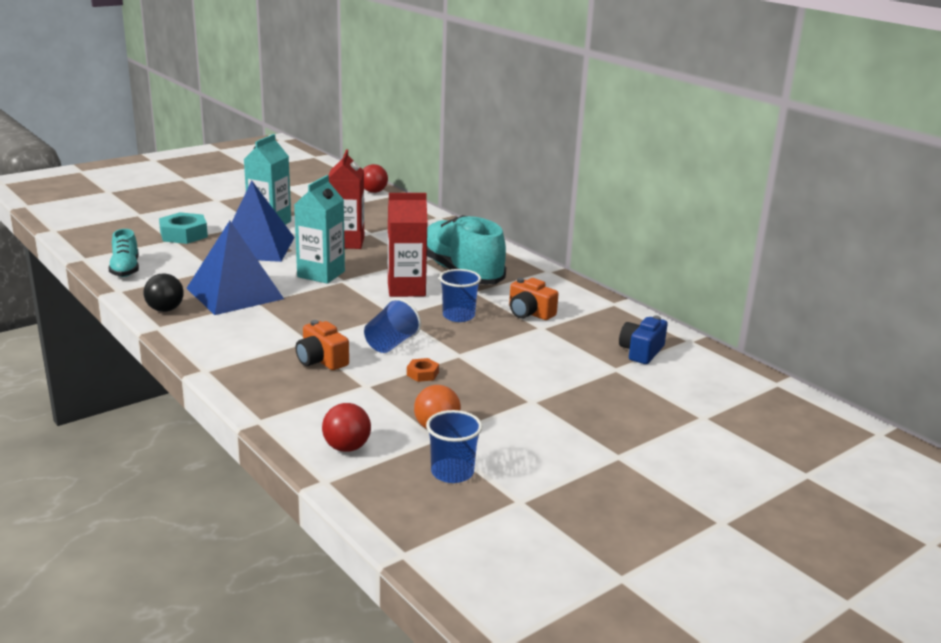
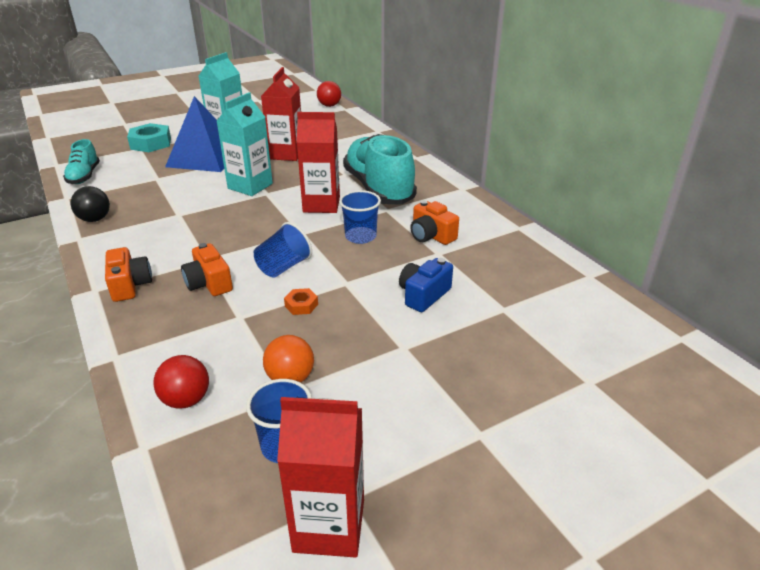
camera: 10 degrees right, 10 degrees up
blue pyramid [186,221,284,315] -> none
blue camera [619,316,668,364] -> blue camera moved to [399,258,453,312]
none -> orange camera [105,247,152,302]
none -> red carton [277,397,364,558]

